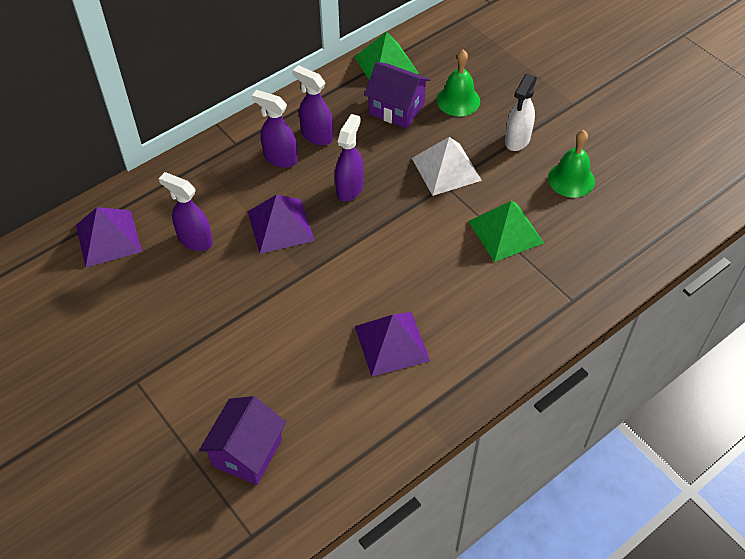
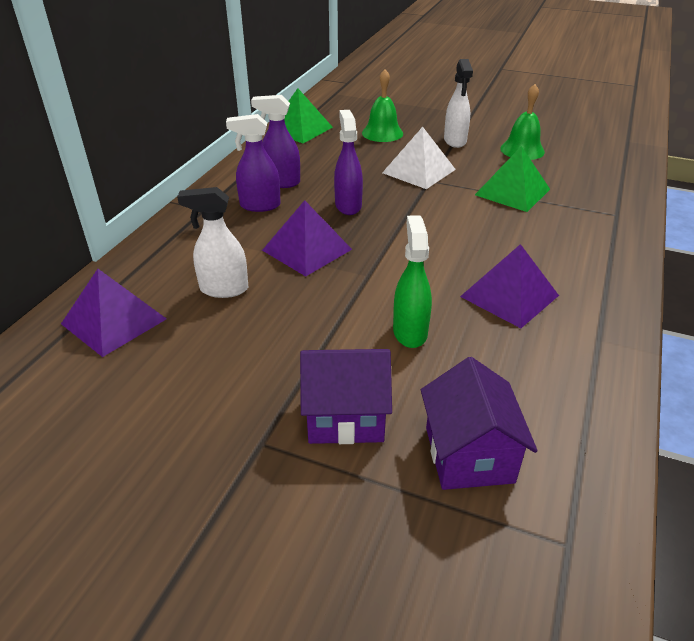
camera: 30 degrees left, 15 degrees down
purple spray bottle [159,172,213,251] -> white spray bottle [177,187,248,298]
purple house [364,62,430,129] -> purple house moved to [300,349,392,444]
none -> green spray bottle [393,215,432,348]

